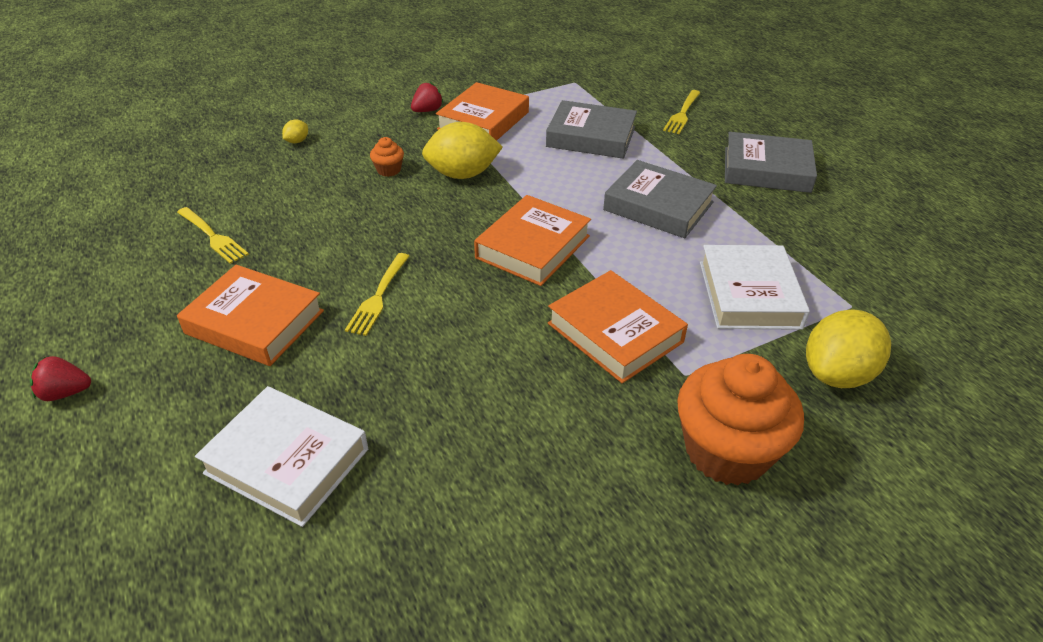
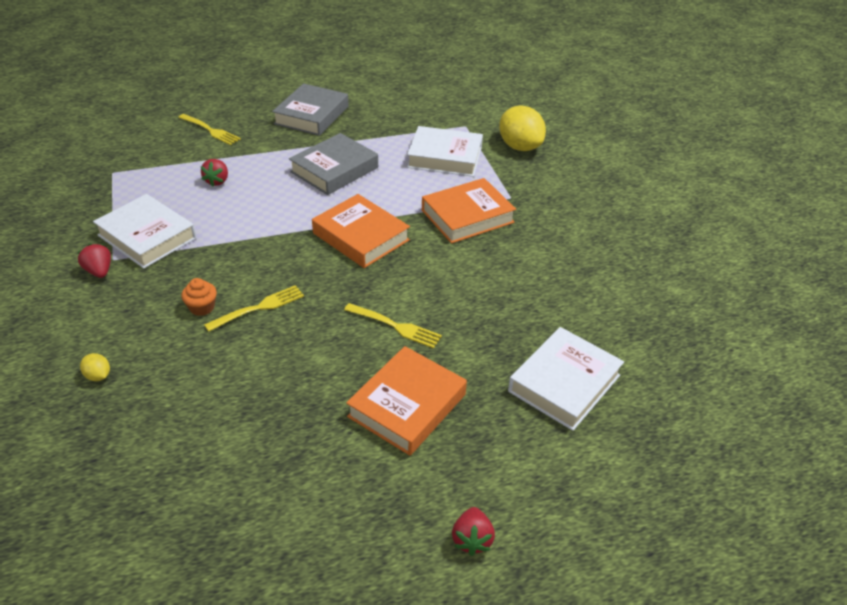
camera: 80 degrees left, 0 degrees up
yellow fork [177,207,249,264] -> yellow fork moved to [204,285,304,332]
yellow lemon [422,122,503,179] -> none
orange book [436,82,529,141] -> white book [93,194,196,269]
grey book [546,100,637,159] -> red strawberry [200,159,228,186]
orange cupcake [677,354,804,486] -> none

